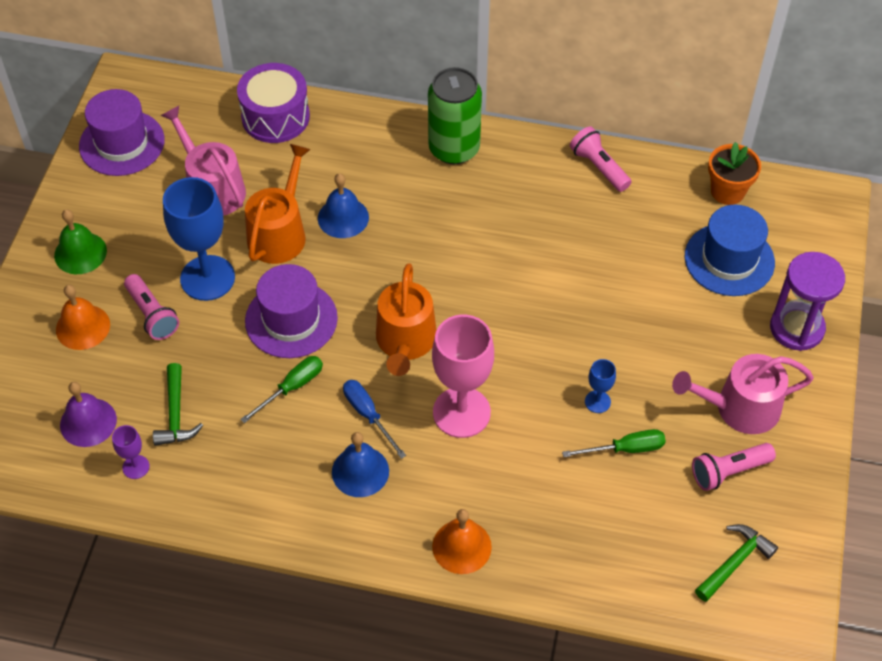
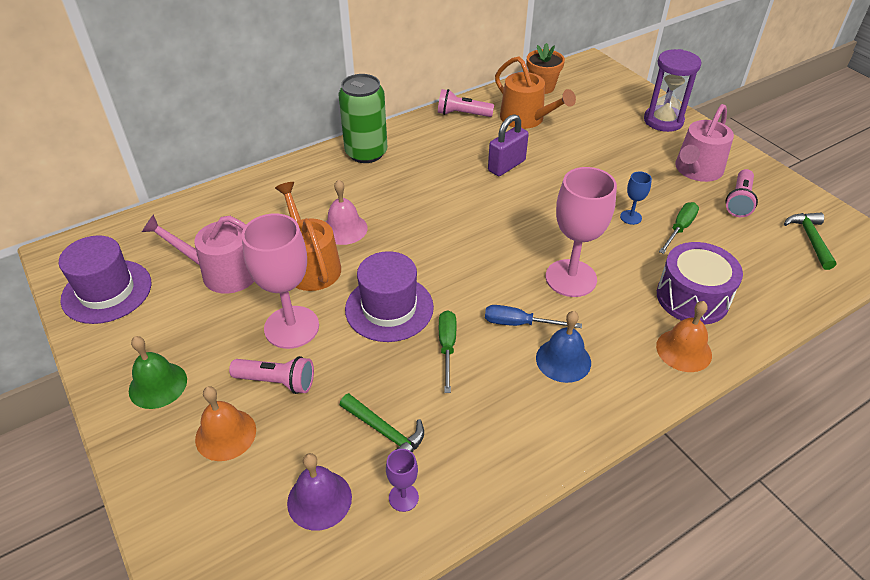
camera: 45 degrees left, 10 degrees down
blue goblet [163,177,235,301] -> pink goblet [242,213,319,349]
purple drum [237,63,310,143] -> purple drum moved to [657,242,743,325]
blue bell [318,173,369,238] -> pink bell [326,179,368,245]
orange watering can [376,263,436,376] -> orange watering can moved to [495,56,576,129]
blue hat [685,205,775,296] -> none
none -> purple padlock [488,114,529,176]

